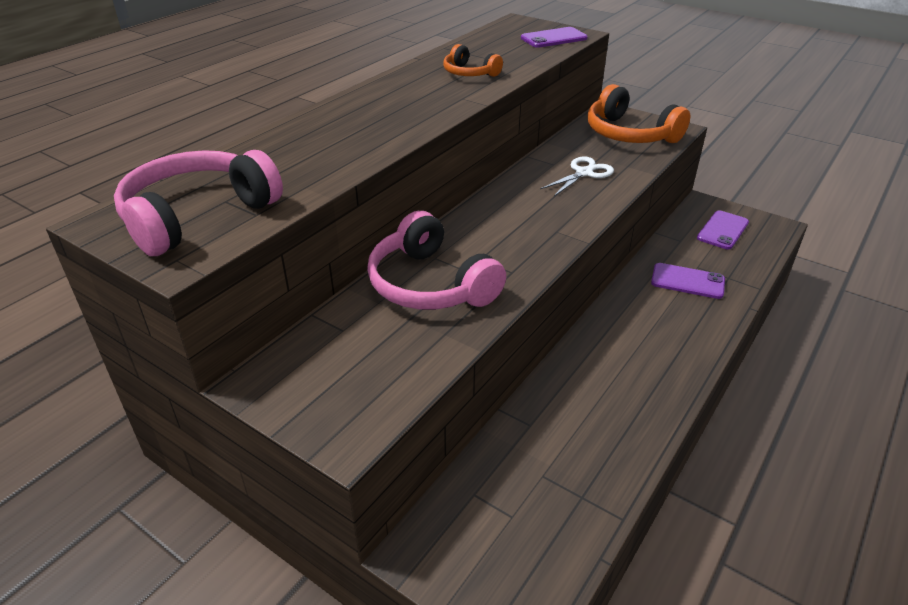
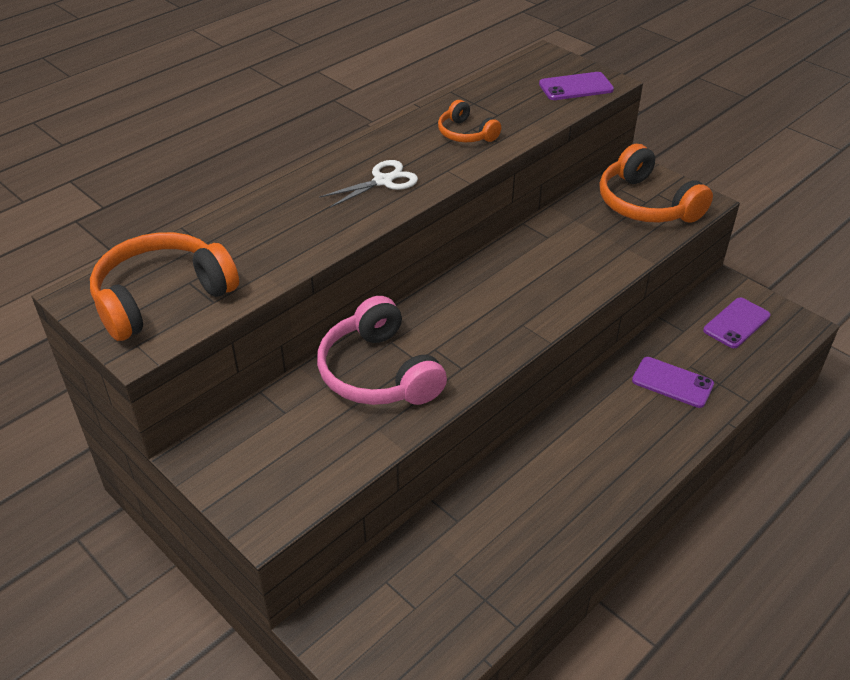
camera: 10 degrees right, 5 degrees up
pink headphones [114,150,283,256] -> orange headphones [90,232,239,341]
white scissors [540,156,614,196] -> white scissors moved to [319,160,418,208]

